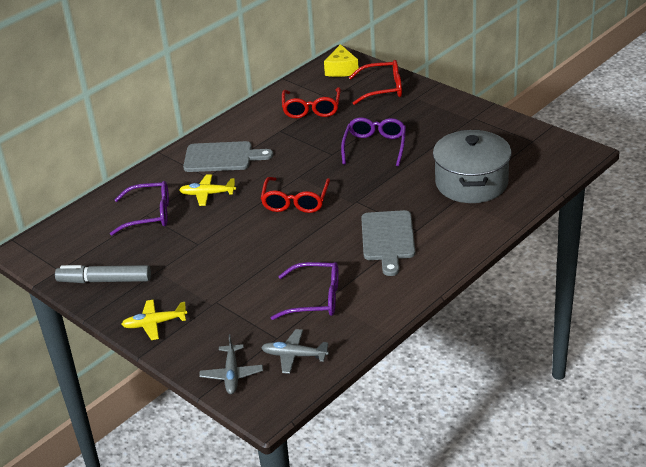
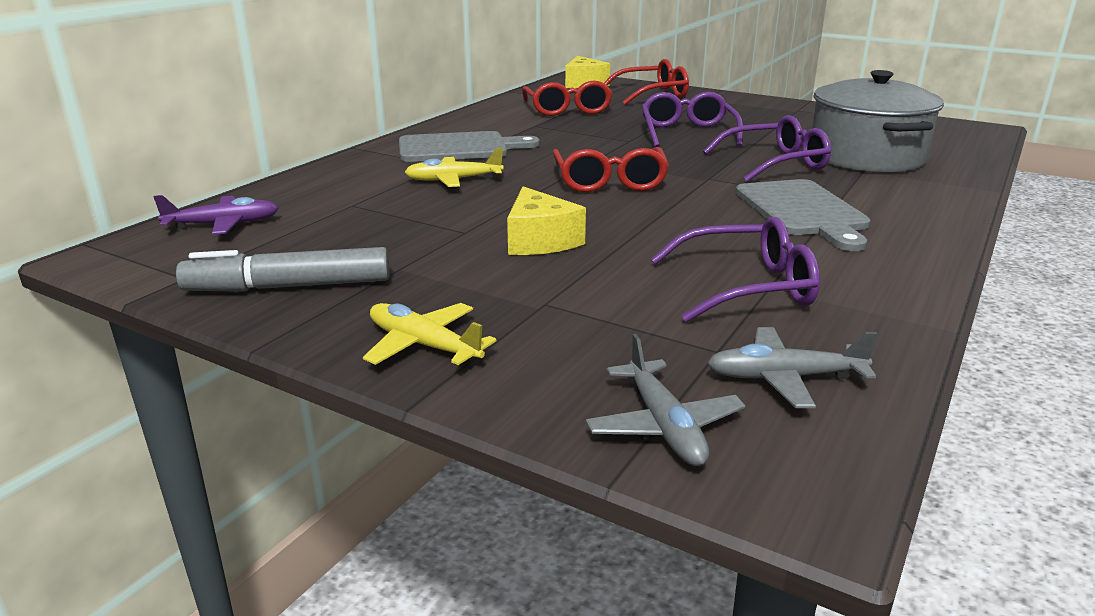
camera: 15 degrees left, 10 degrees down
purple glasses [110,181,169,236] -> purple glasses moved to [703,115,831,182]
yellow plane [121,299,187,340] -> yellow plane turned 60 degrees clockwise [363,303,497,365]
none -> purple plane [153,195,278,235]
none -> yellow cheese [507,186,586,255]

